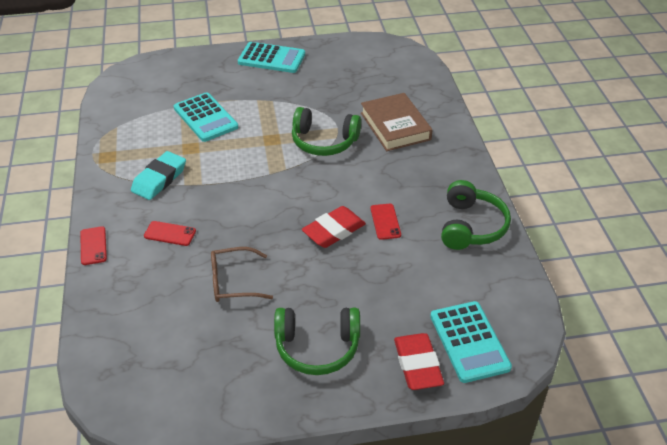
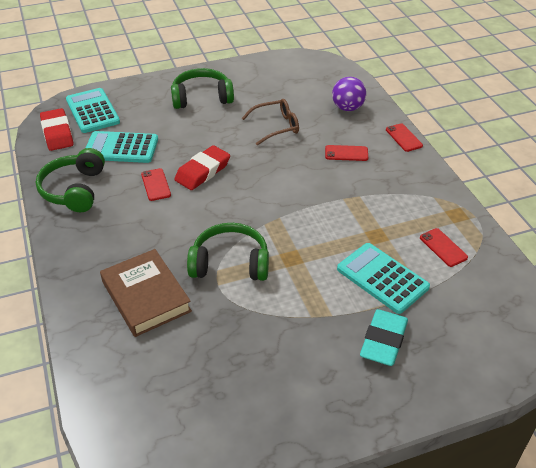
camera: 170 degrees right, 0 degrees up
turquoise eraser [131,151,186,200] -> turquoise eraser moved to [360,309,408,366]
turquoise calculator [238,42,305,73] -> turquoise calculator moved to [86,131,158,163]
red eraser [394,333,444,390] -> red eraser moved to [40,108,74,151]
none -> purple ball [332,77,366,111]
none -> red phone [420,228,468,267]

